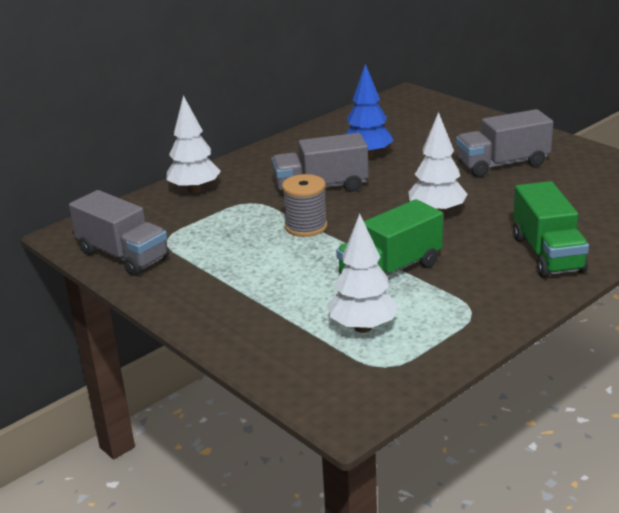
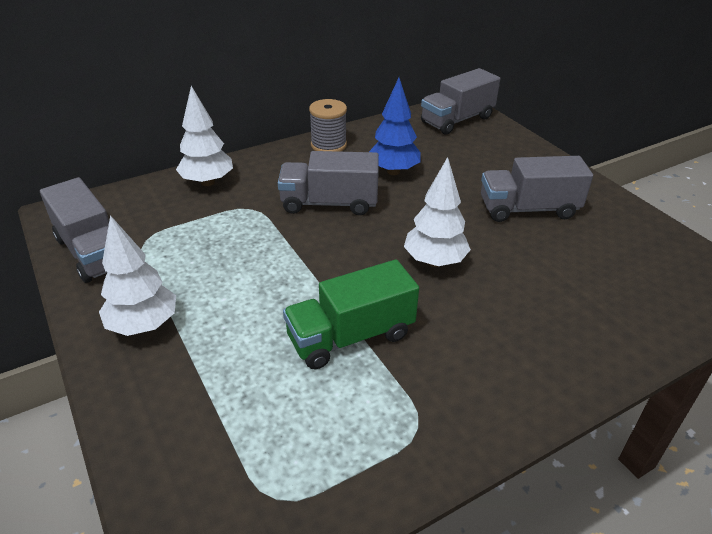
camera: 10 degrees right, 10 degrees up
grey spool [282,174,327,237] -> grey spool moved to [309,99,347,152]
white tree [328,213,398,333] -> white tree moved to [99,215,176,336]
green truck [513,181,589,278] -> none
none -> grey truck [421,68,500,135]

